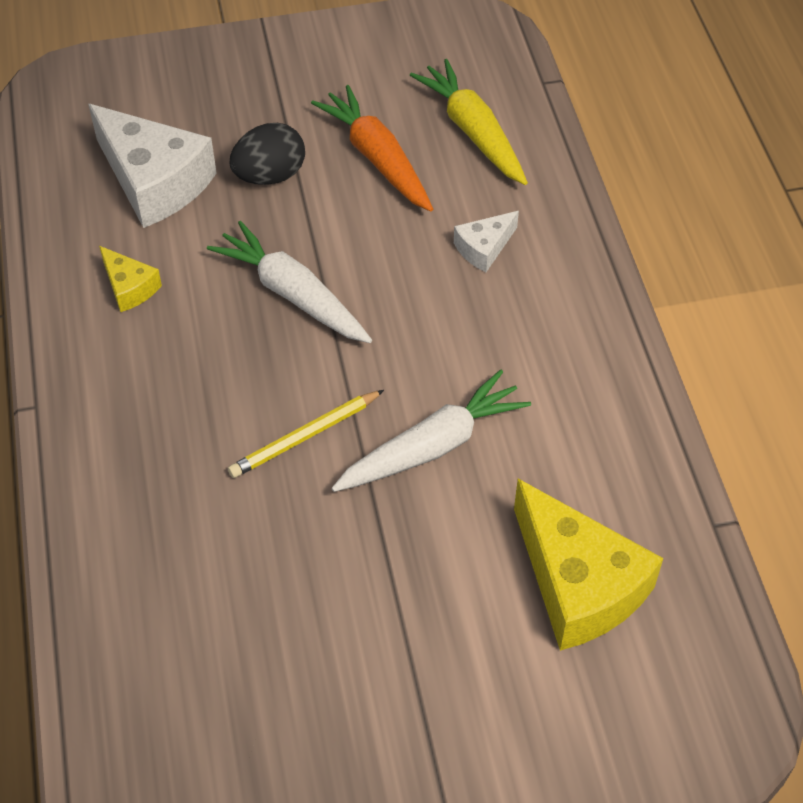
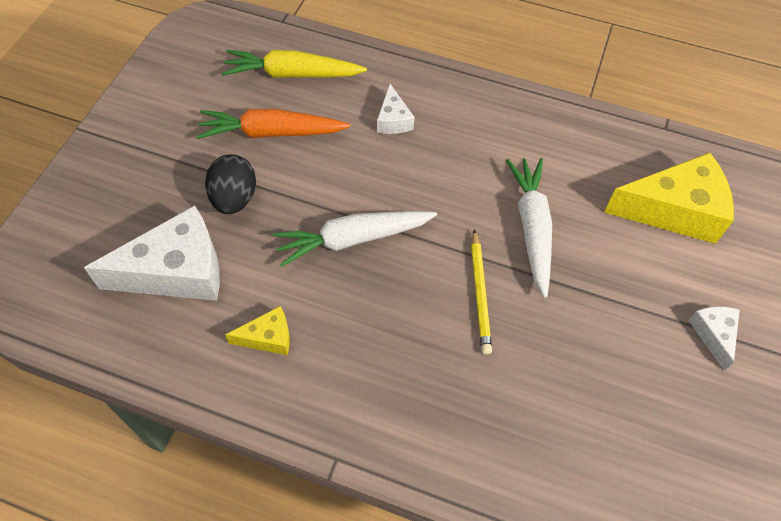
camera: 60 degrees left, 5 degrees up
none -> white cheese [688,306,740,371]

